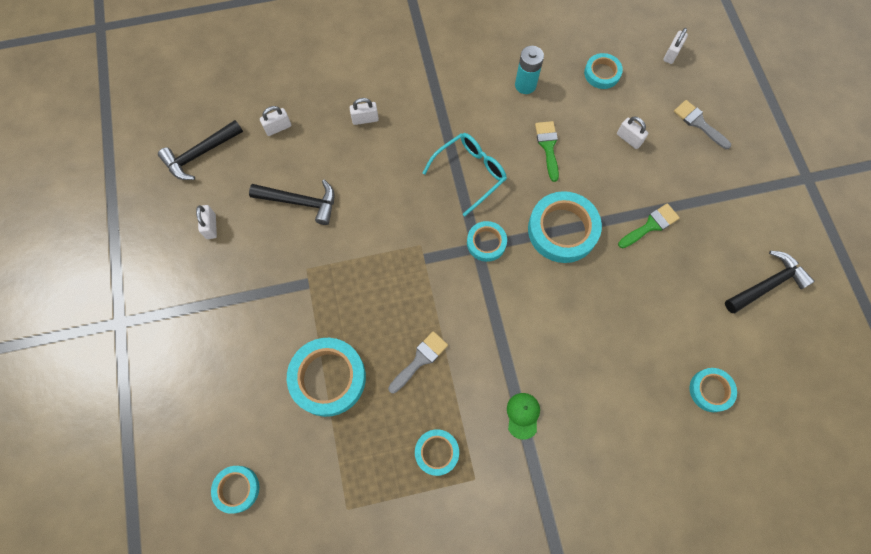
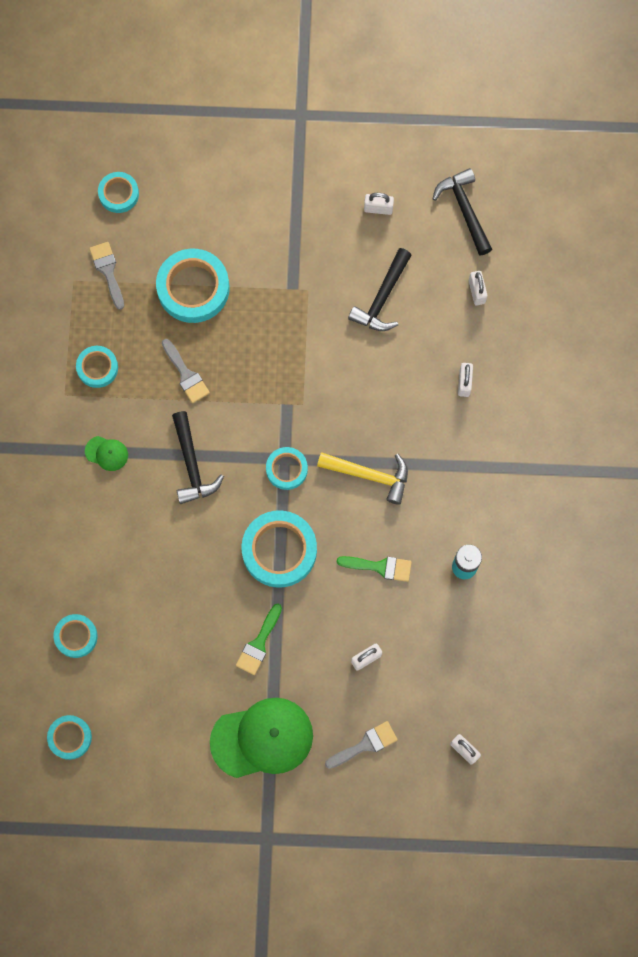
camera: 105 degrees right, 5 degrees up
turquoise glasses [423,133,507,216] -> yellow hammer [317,452,408,505]
turquoise tape [584,53,623,89] -> turquoise tape moved to [47,715,92,760]
green brush [618,203,680,248] -> green brush turned 45 degrees clockwise [236,604,282,675]
black hammer [725,250,815,313] -> black hammer moved to [172,411,224,504]
none -> grey brush [89,242,124,310]
none -> green cap [210,698,313,778]

